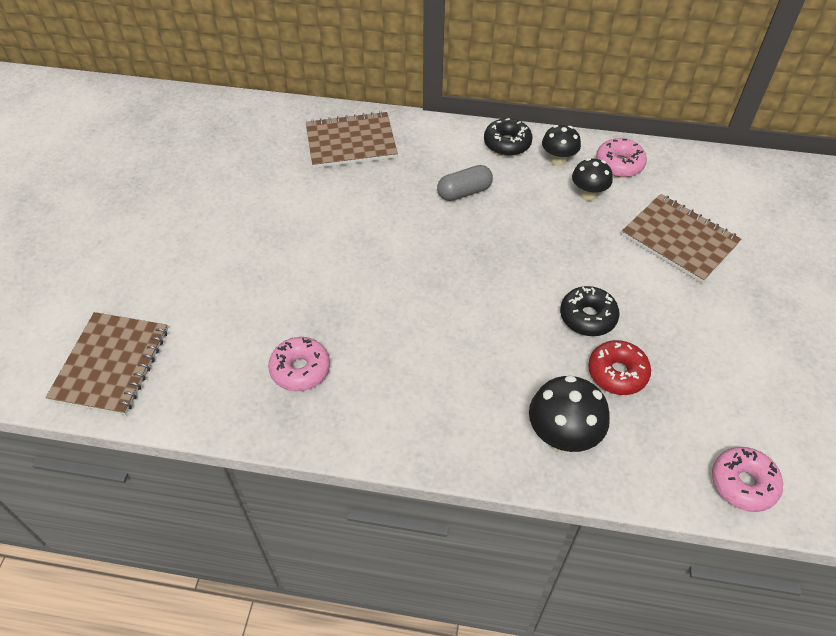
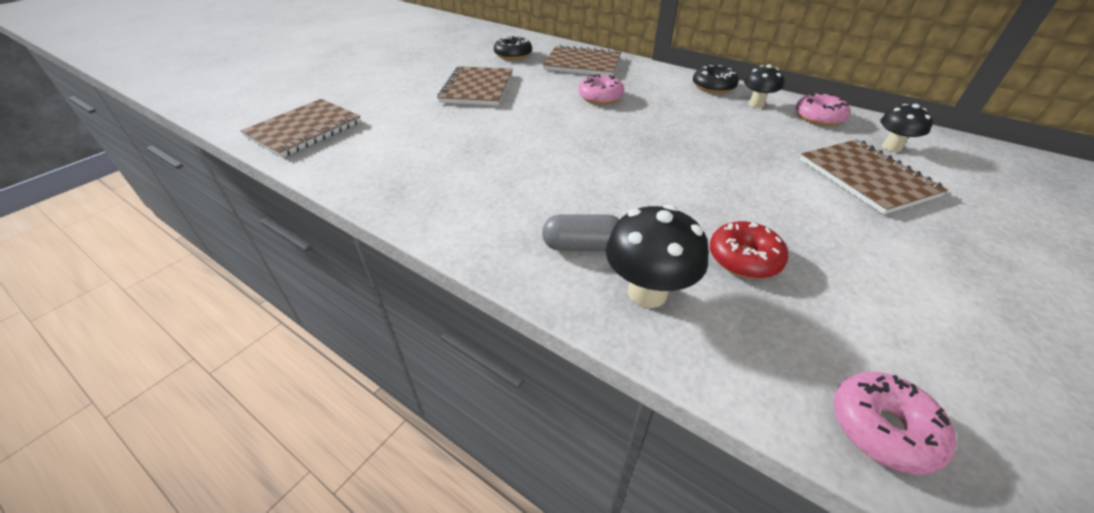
camera: 25 degrees right, 10 degrees down
pink donut [268,337,330,391] -> pink donut moved to [578,74,624,104]
grey capsule [437,165,493,201] -> grey capsule moved to [542,214,620,251]
black donut [560,286,620,336] -> black donut moved to [494,35,532,60]
black mushroom [572,158,613,201] -> black mushroom moved to [880,104,933,152]
none -> brown notebook [437,66,513,106]

